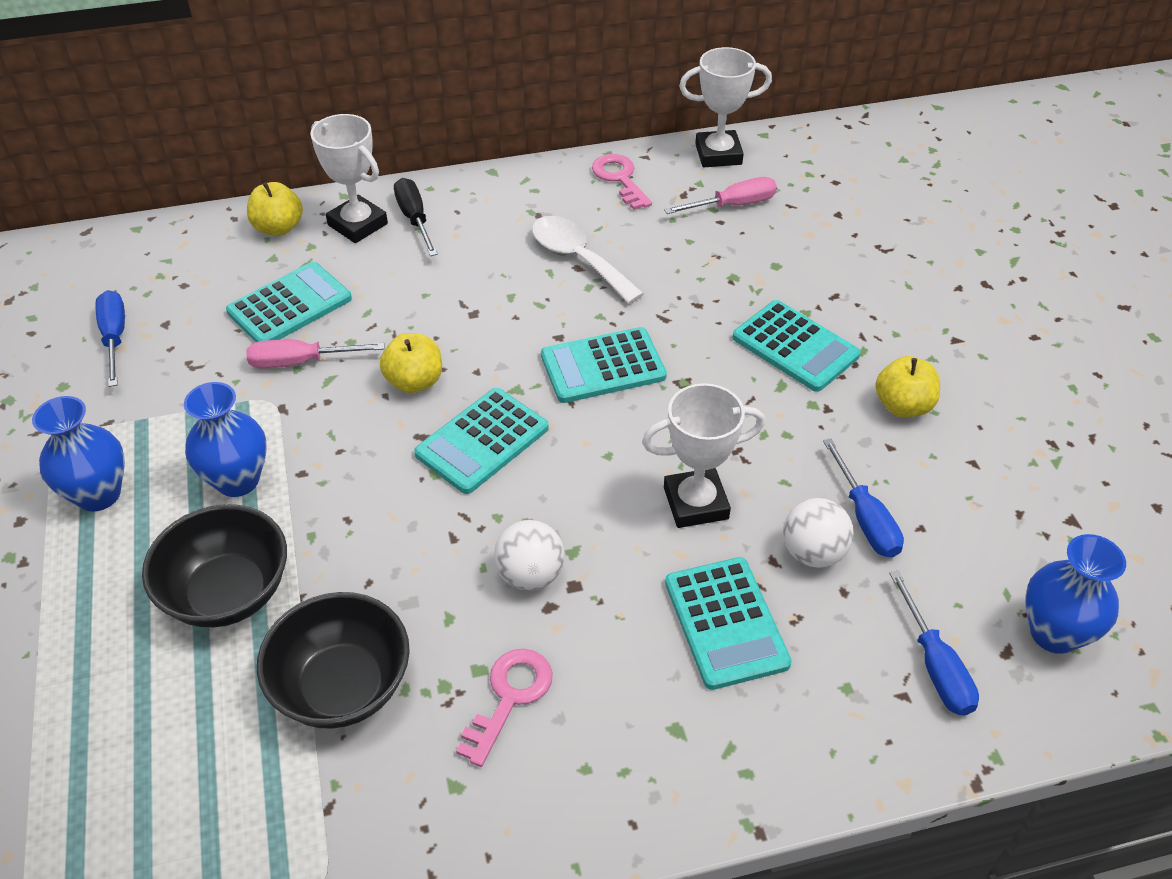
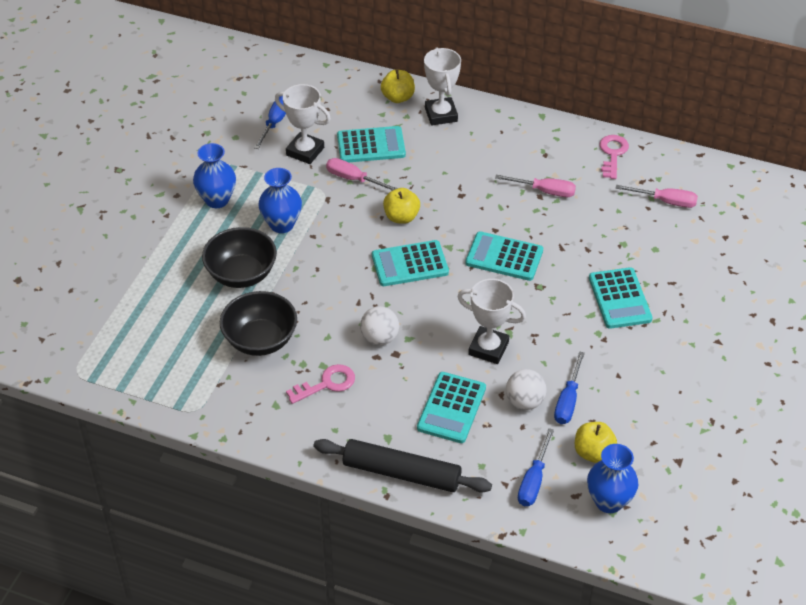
camera: 35 degrees right, 0 degrees up
black screwdriver [394,178,438,256] -> none
white spoon [532,216,644,304] -> pink screwdriver [495,175,576,197]
white trophy [679,47,772,167] -> white trophy moved to [275,84,331,164]
yellow apple [875,356,940,417] -> yellow apple moved to [575,422,617,463]
none -> black rolling pin [314,439,492,493]

